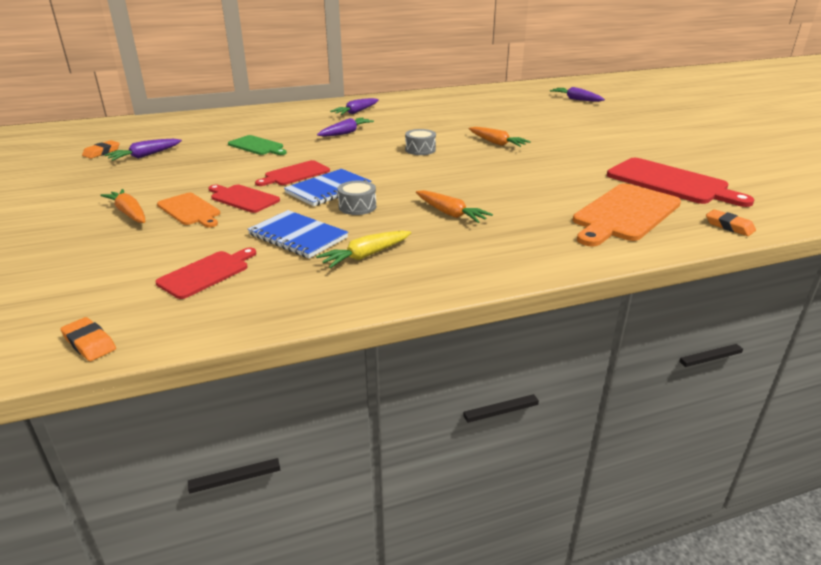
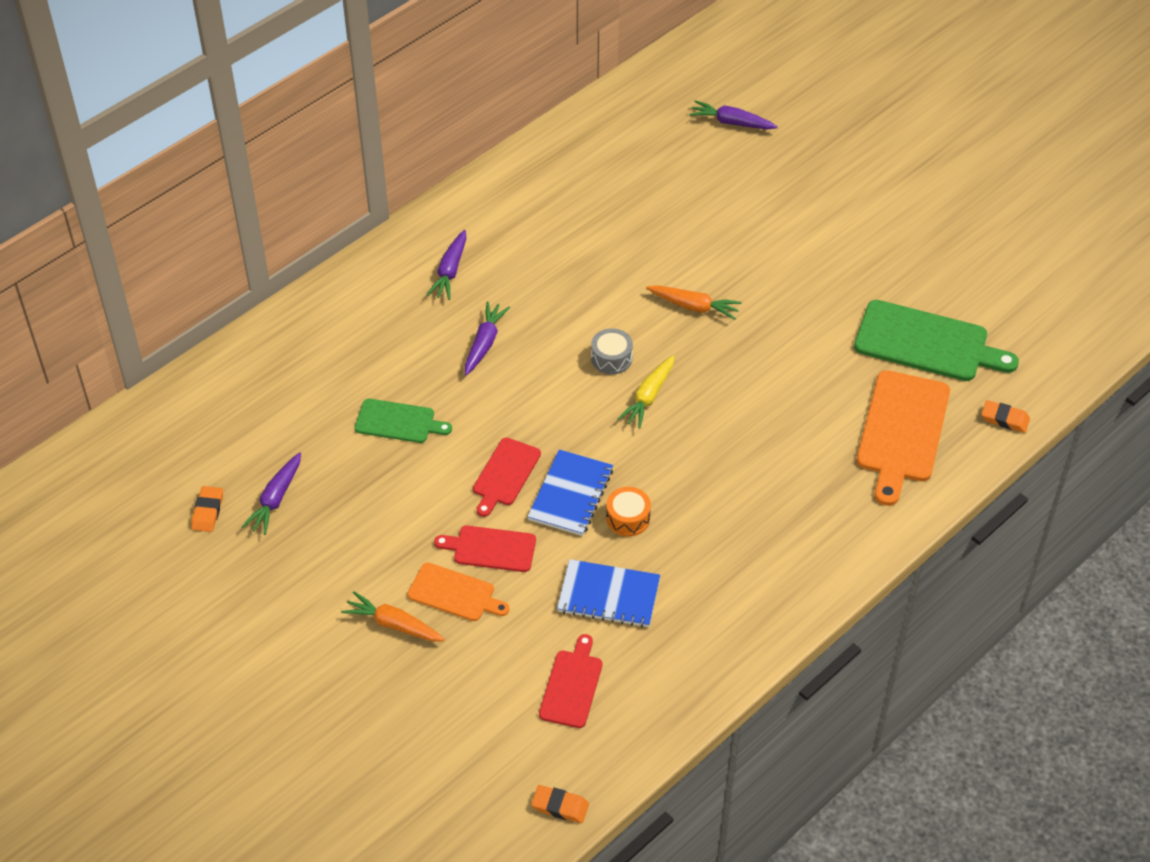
camera: 25 degrees left, 20 degrees up
yellow carrot [316,231,411,268] -> yellow carrot moved to [617,355,674,429]
grey drum [337,181,376,215] -> orange drum [606,487,651,537]
orange carrot [416,190,493,223] -> none
red cutting board [607,158,754,207] -> green cutting board [854,300,1019,381]

